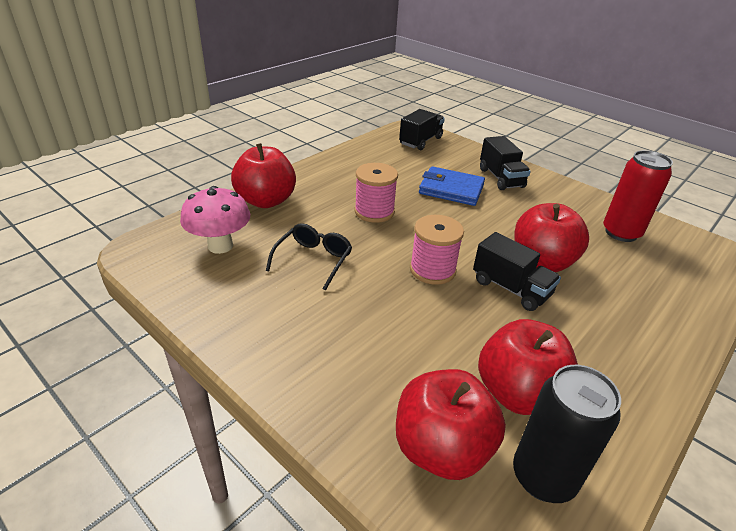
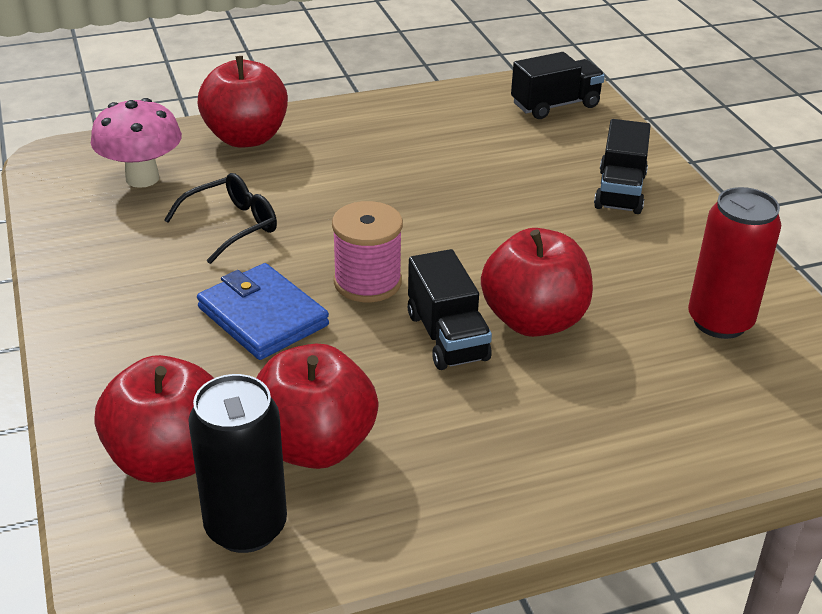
camera: 30 degrees right, 0 degrees up
pink spool [355,163,398,223] -> none
blue wallet [419,166,485,206] -> blue wallet moved to [197,263,329,360]

